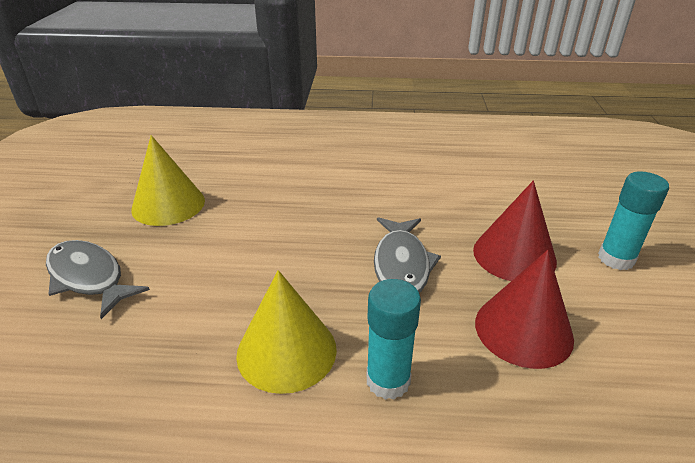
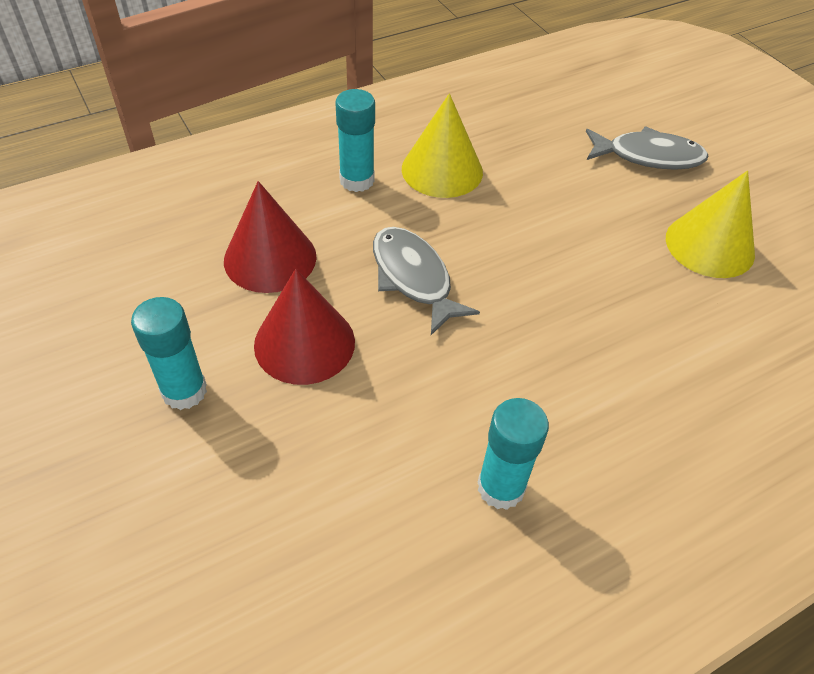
camera: 145 degrees right, 15 degrees up
none -> turquoise glue stick [477,398,549,510]

